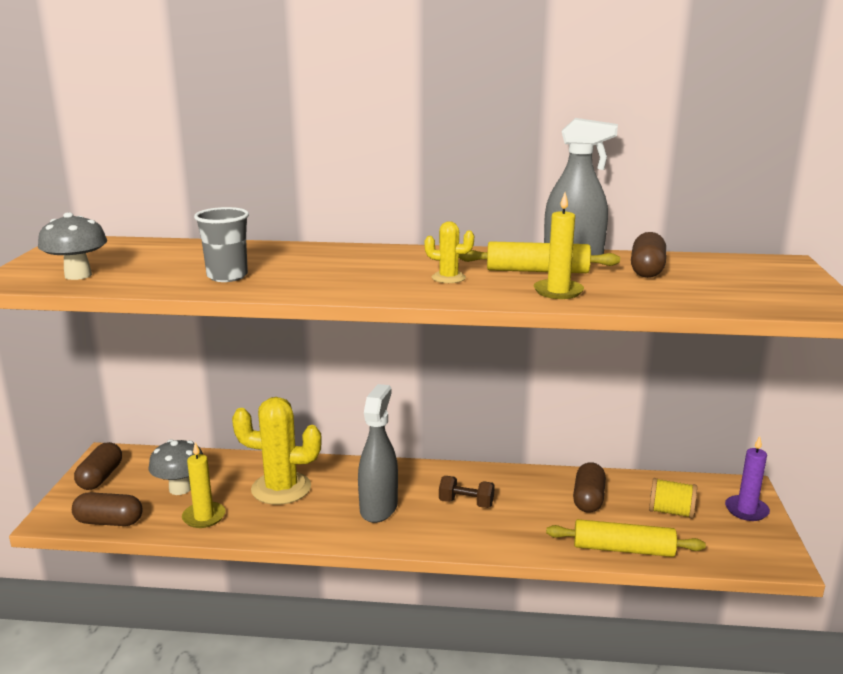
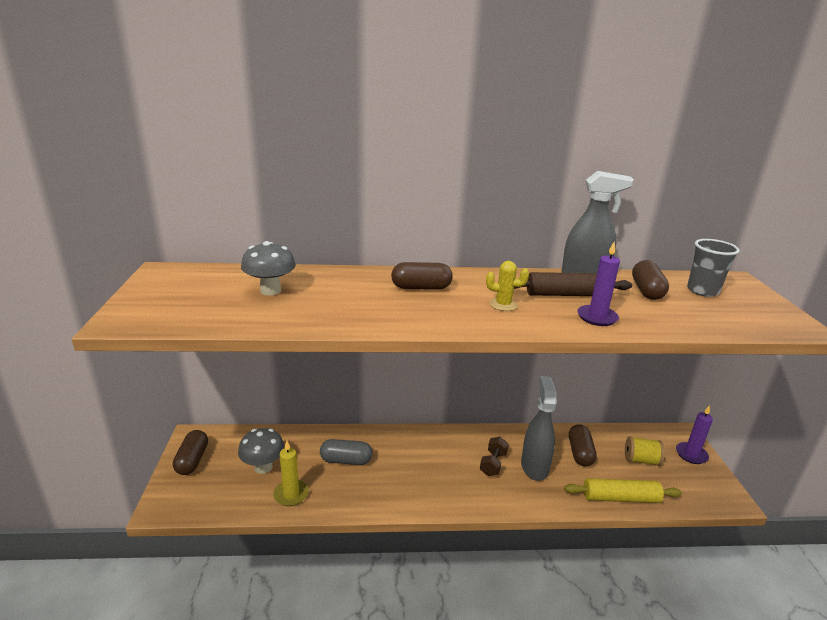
camera: 10 degrees left, 5 degrees up
grey mushroom [38,212,107,280] -> grey mushroom moved to [241,241,296,296]
brown capsule [72,492,143,526] -> brown capsule moved to [391,262,453,290]
grey cup [194,207,249,282] -> grey cup moved to [687,239,740,297]
yellow cactus [232,397,322,505] -> grey capsule [320,439,373,465]
grey spray bottle [358,384,398,523] -> grey spray bottle moved to [521,376,557,481]
brown dumbbell [439,476,495,508] -> brown dumbbell turned 75 degrees counterclockwise [480,437,509,476]
yellow rolling pin [459,241,620,273] -> brown rolling pin [514,272,632,296]
yellow candle [534,192,584,299] -> purple candle [577,242,620,326]

